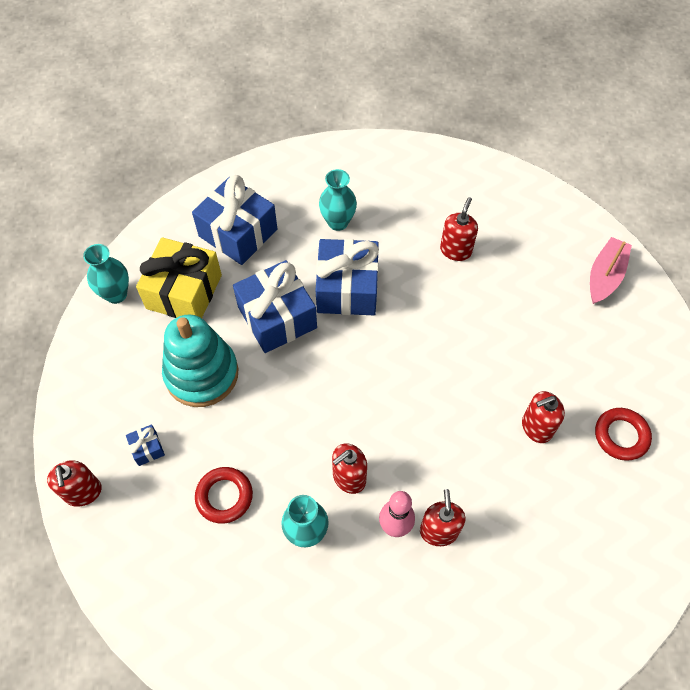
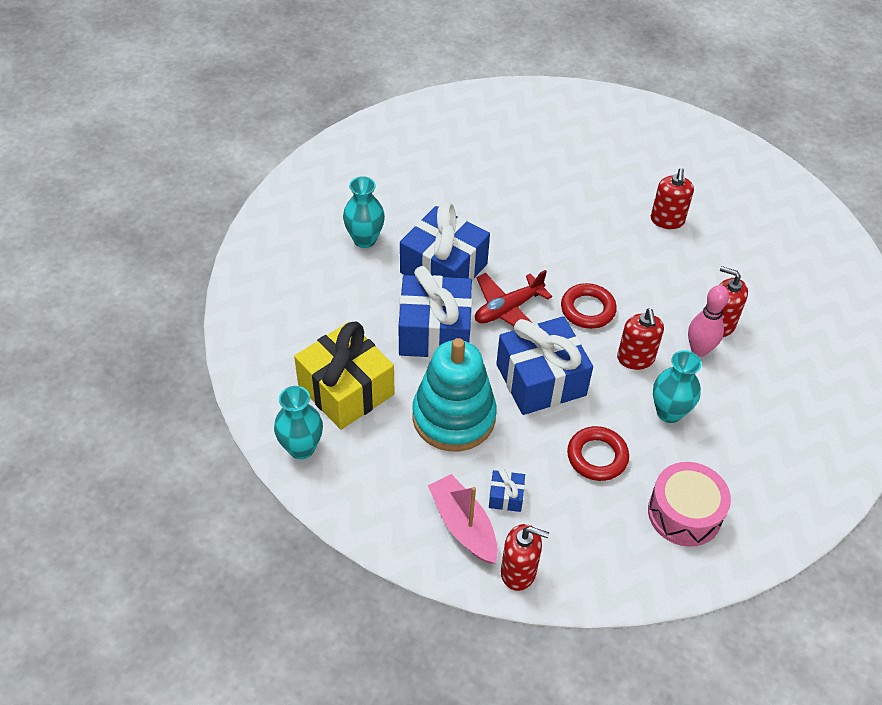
camera: 60 degrees left, 10 degrees down
blue gift [192,175,277,265] -> blue gift moved to [496,316,593,415]
red soap dispenser [440,197,478,261] -> none
pink boat [590,237,632,304] -> pink boat moved to [428,474,498,564]
red ring [595,408,652,461] -> red ring moved to [561,283,617,329]
none -> red plane [475,270,552,326]
none -> pink drum [648,462,731,547]

